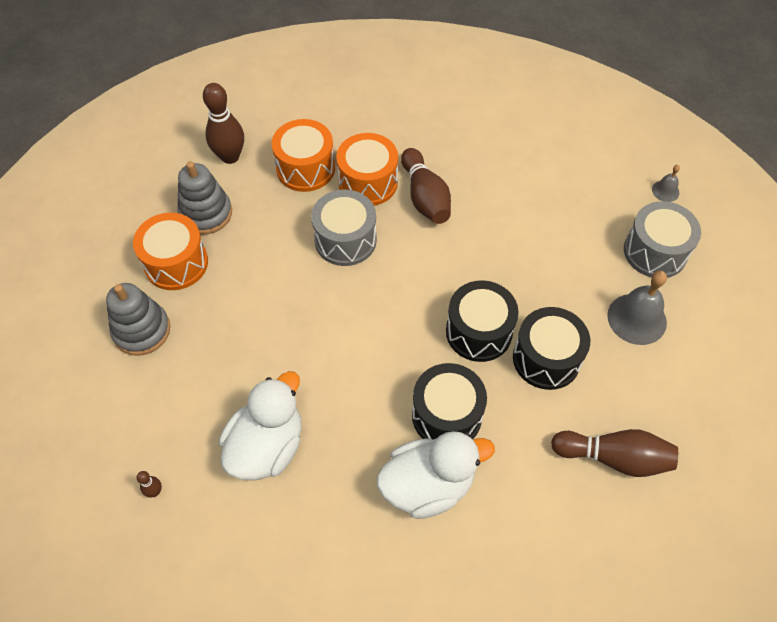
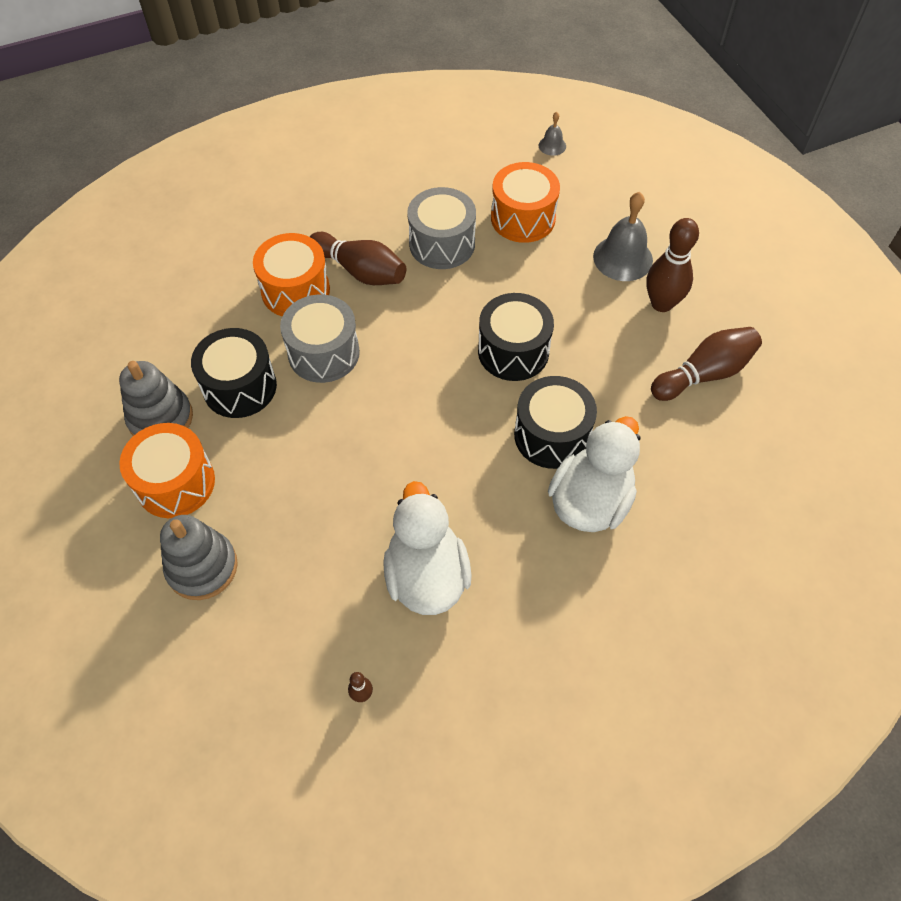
camera: 40 degrees left, 0 degrees up
brown bowling pin [203,83,244,164] -> brown bowling pin moved to [646,218,699,312]
orange drum [272,119,335,192] -> orange drum moved to [491,162,560,243]
black drum [513,307,590,390] -> black drum moved to [191,328,277,418]
grey drum [624,201,701,278] -> grey drum moved to [407,187,476,269]

